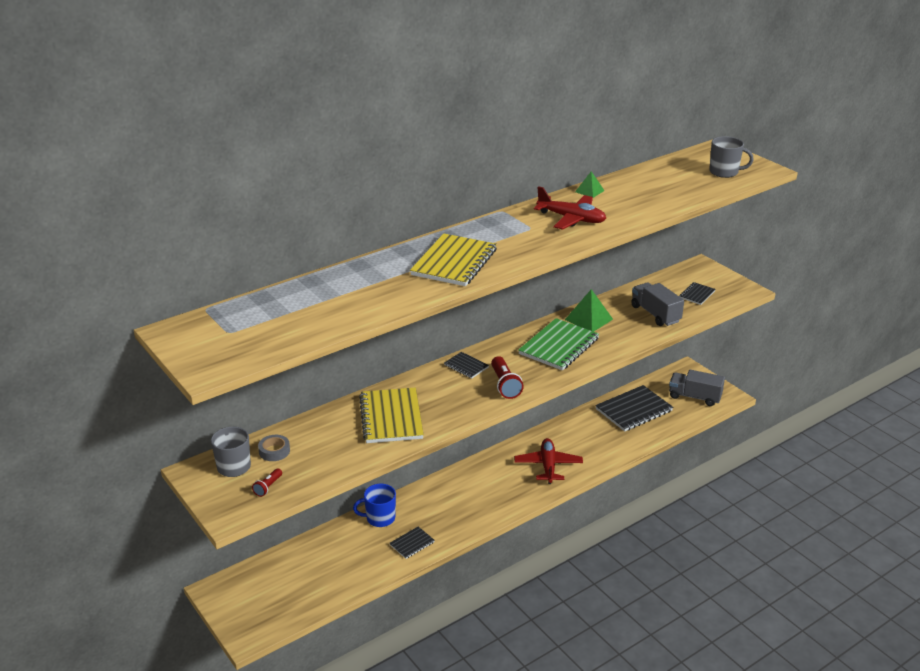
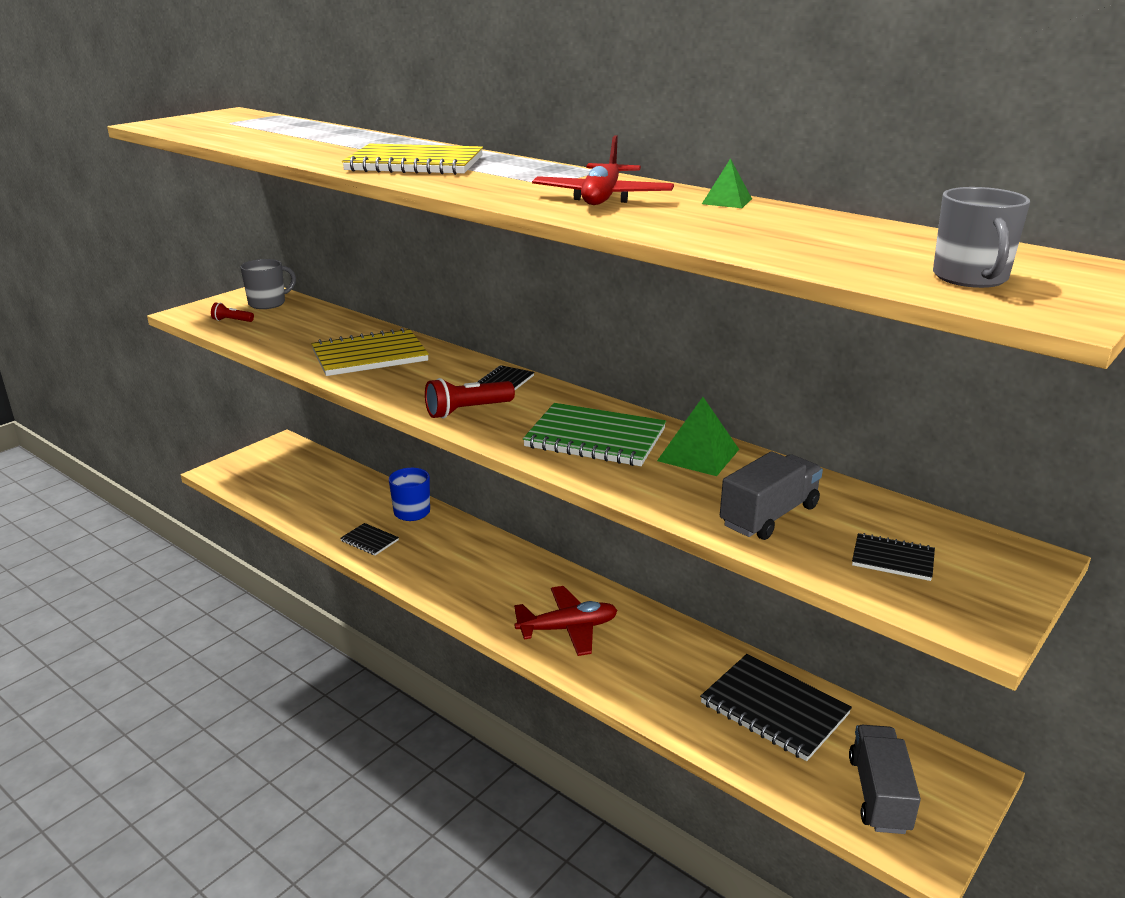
camera: 75 degrees right, 5 degrees down
grey tape [258,435,290,461] -> none

